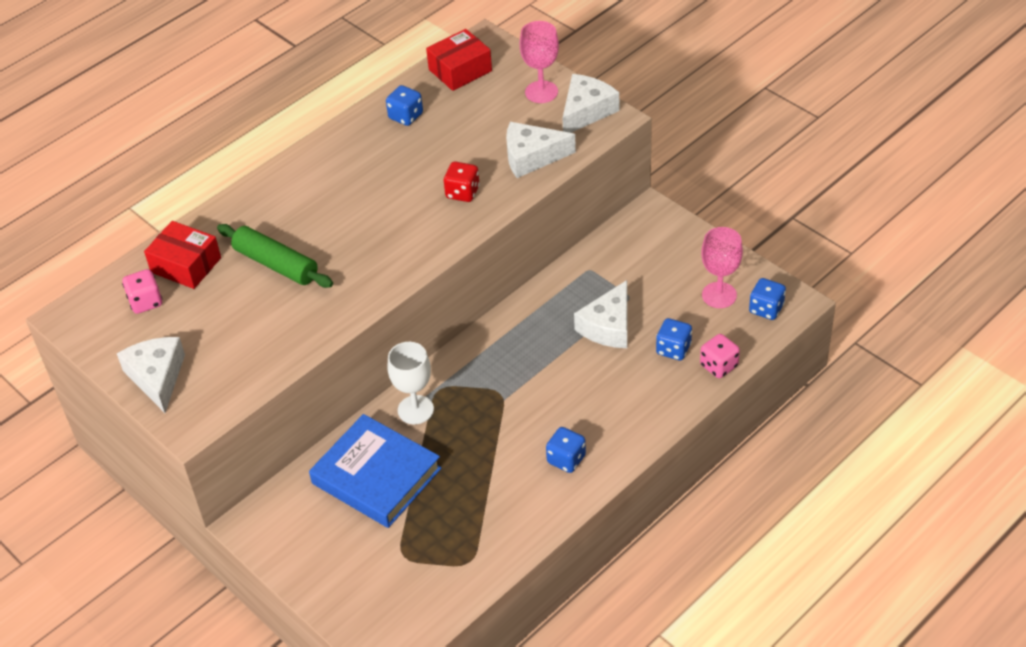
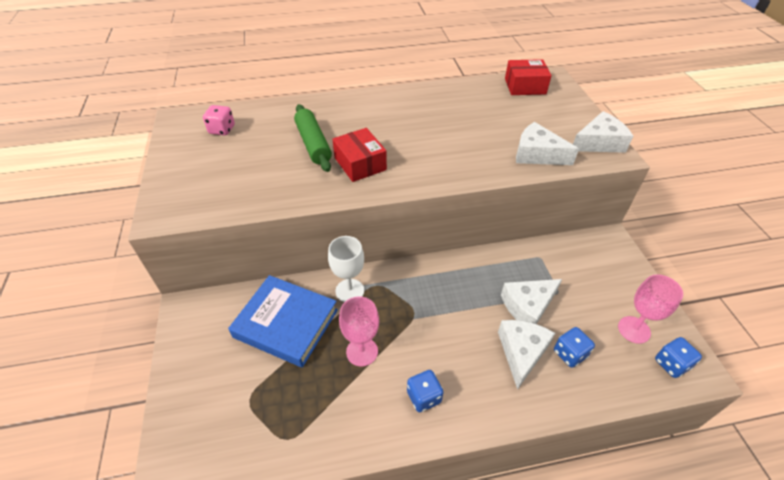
camera: 30 degrees right, 0 degrees up
white cheese [117,337,185,413] -> white cheese moved to [498,320,555,390]
red box [144,221,221,289] -> red box moved to [332,128,387,182]
blue book [309,414,441,528] -> blue book turned 45 degrees counterclockwise [228,275,338,368]
blue dice [386,85,423,126] -> none
red dice [444,162,480,202] -> none
pink goblet [520,21,559,103] -> pink goblet moved to [339,296,379,367]
pink dice [700,334,740,378] -> none

